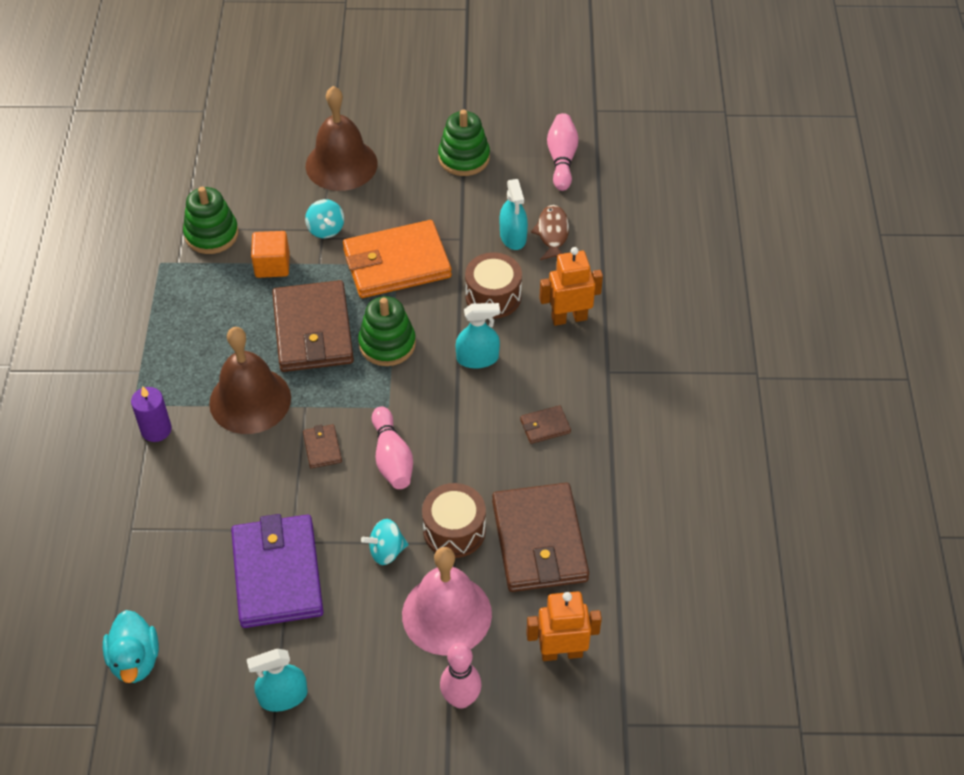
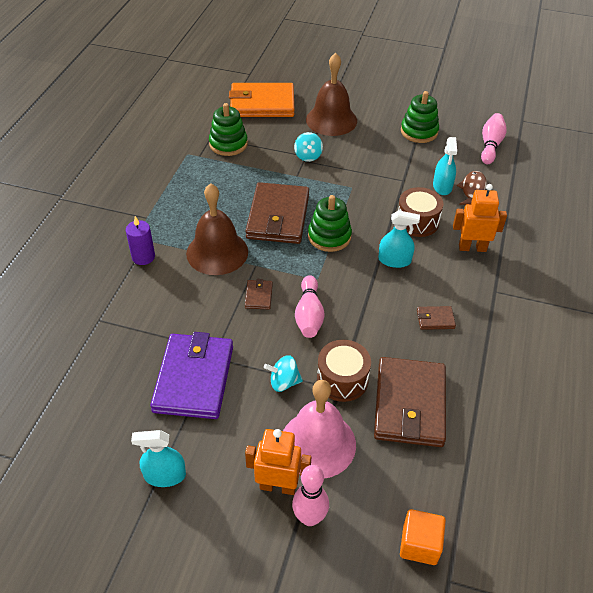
camera: 15 degrees right, 5 degrees down
turquoise duck [103,610,159,683] -> none
orange cube [251,231,290,278] -> orange cube moved to [400,509,446,565]
orange wallet [343,220,452,298] -> orange wallet moved to [229,83,294,117]
orange robot [526,591,602,661] -> orange robot moved to [245,429,311,495]

